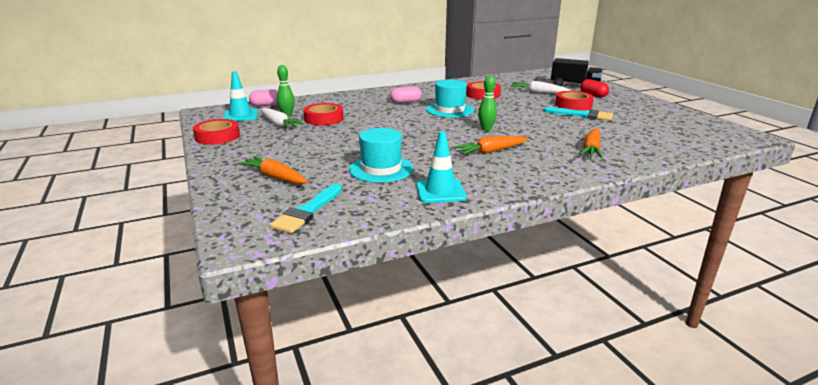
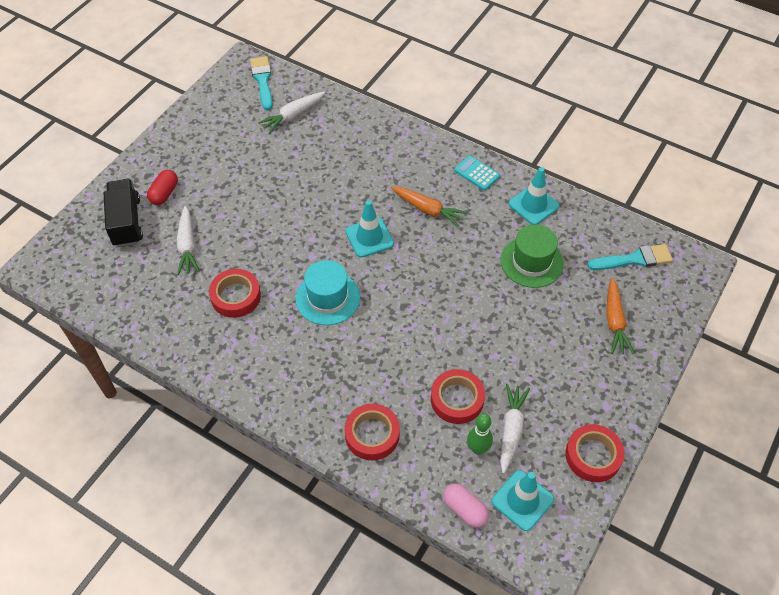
camera: 125 degrees left, 30 degrees up
turquoise hat [349,128,413,183] -> green hat [501,224,564,288]
pink capsule [390,86,422,103] -> none
green bowling pin [478,76,497,131] -> turquoise traffic cone [345,200,394,258]
turquoise brush [543,107,613,121] -> turquoise brush moved to [250,56,272,110]
red tape [555,91,594,111] -> red tape moved to [344,404,400,460]
orange carrot [580,128,603,158] -> none
none -> white carrot [258,92,325,133]
none -> turquoise calculator [454,156,500,191]

